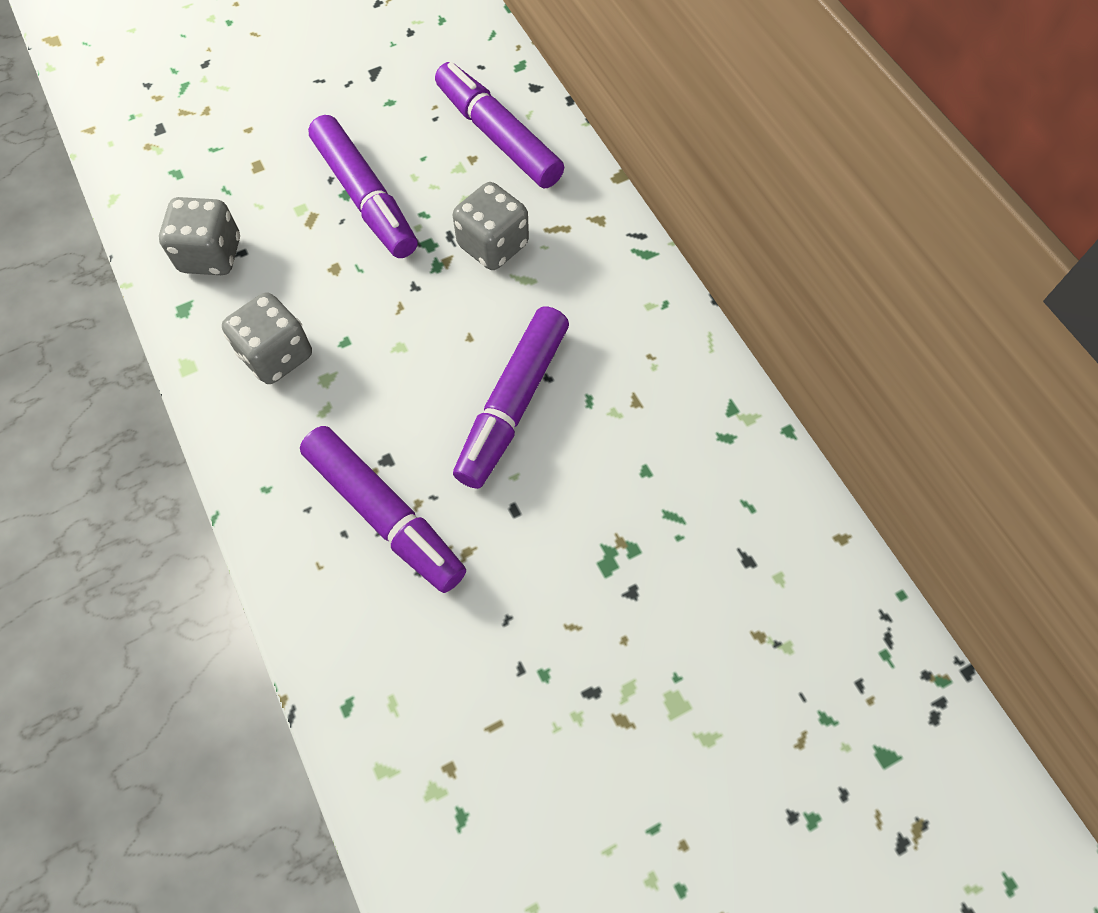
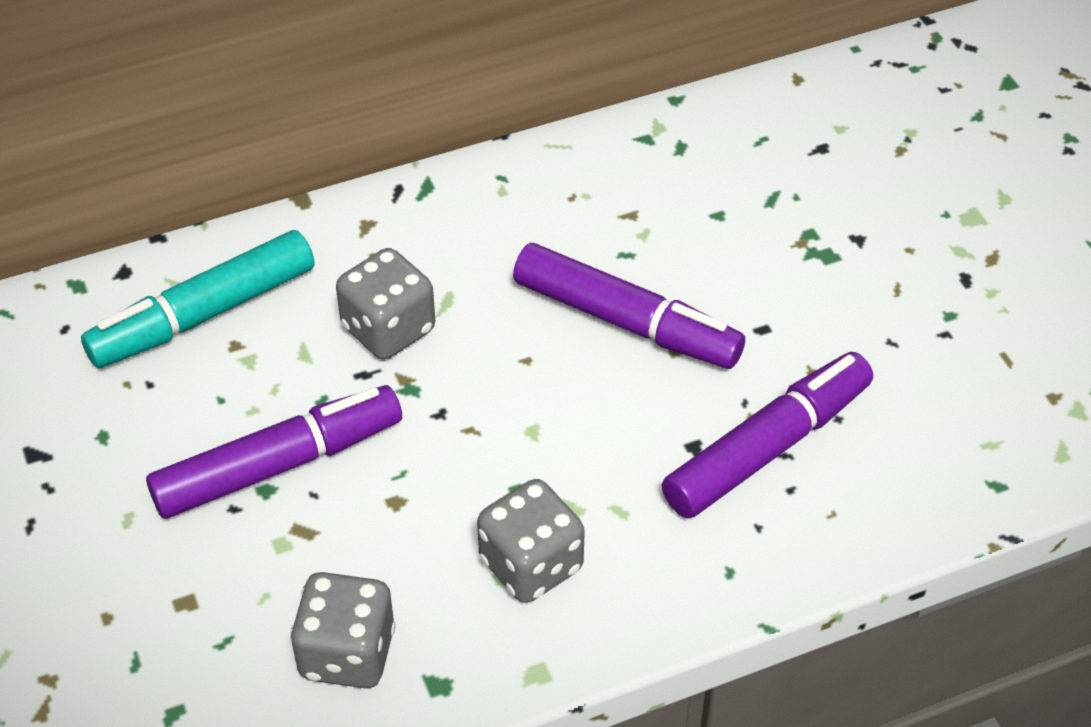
camera: 85 degrees left, 15 degrees down
purple marker [435,62,564,188] -> turquoise marker [81,230,315,368]

